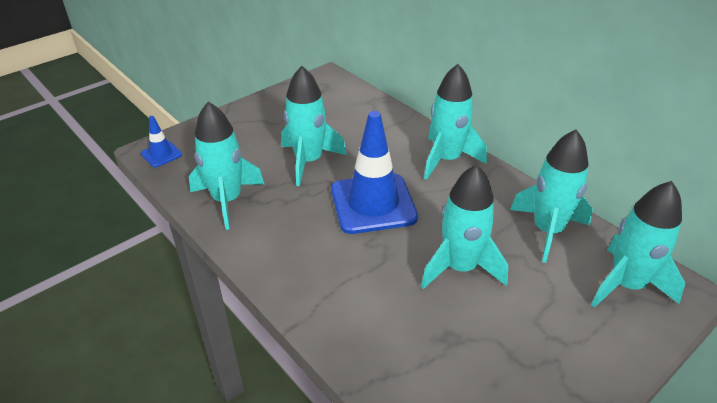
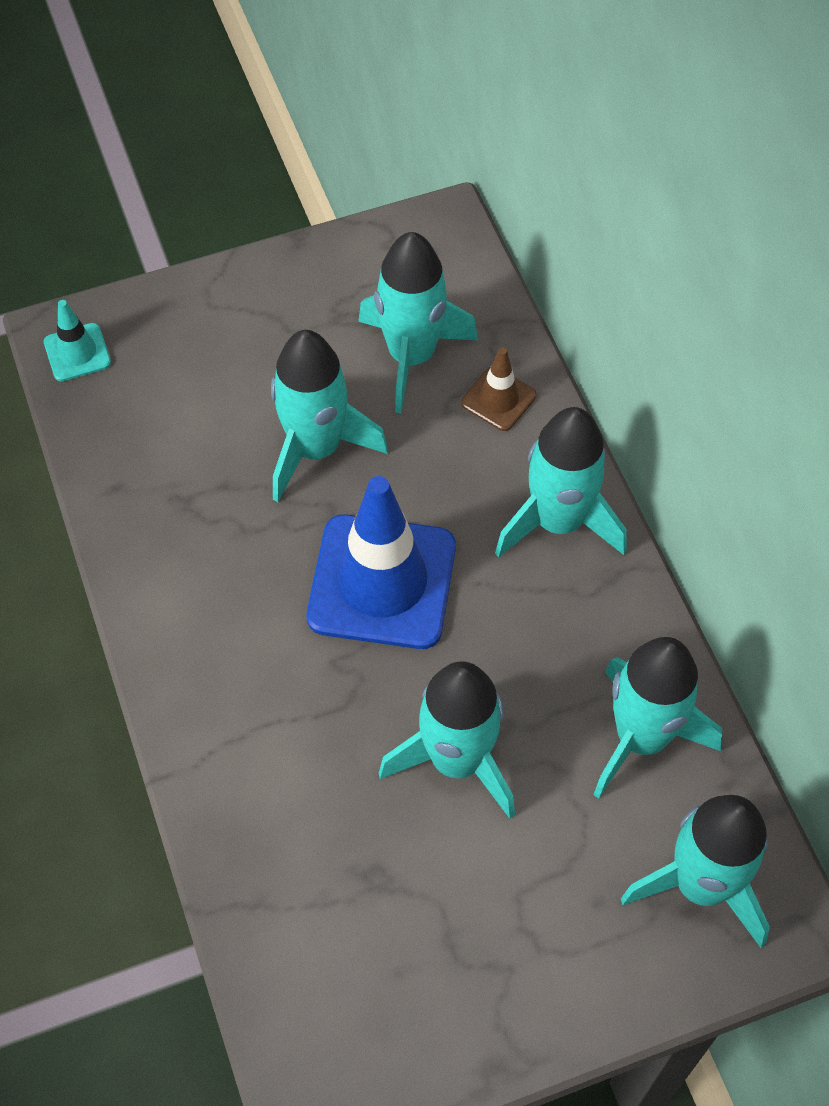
camera: 20 degrees right, 20 degrees up
blue traffic cone [141,116,182,167] -> turquoise traffic cone [44,300,111,381]
turquoise rocket [189,102,265,230] -> turquoise rocket moved to [358,232,478,413]
none -> brown traffic cone [461,348,537,431]

